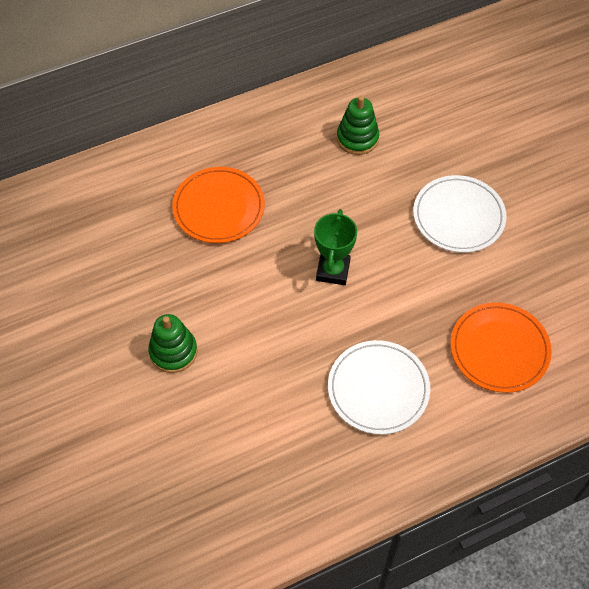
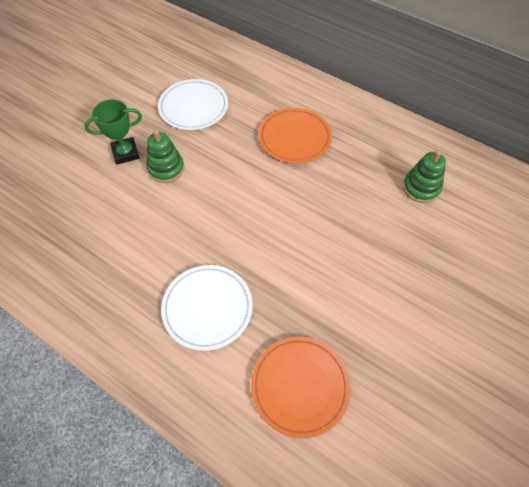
camera: 60 degrees right, 0 degrees up
green trophy [314,209,357,285] -> green trophy moved to [84,99,142,165]
white plate [413,175,507,253] -> white plate moved to [158,79,228,130]

